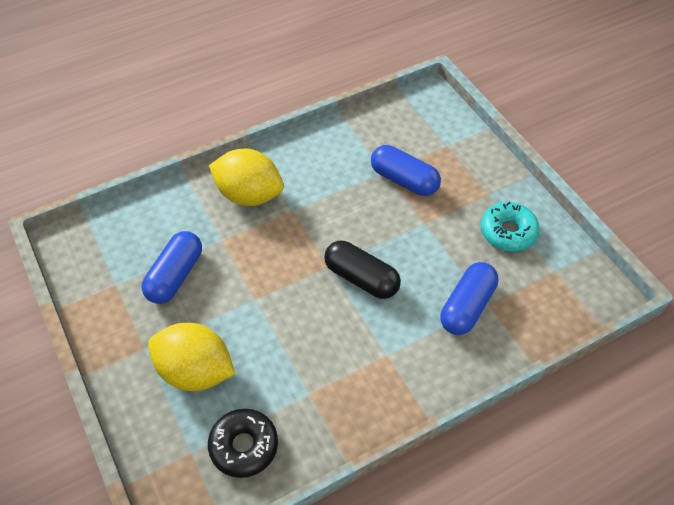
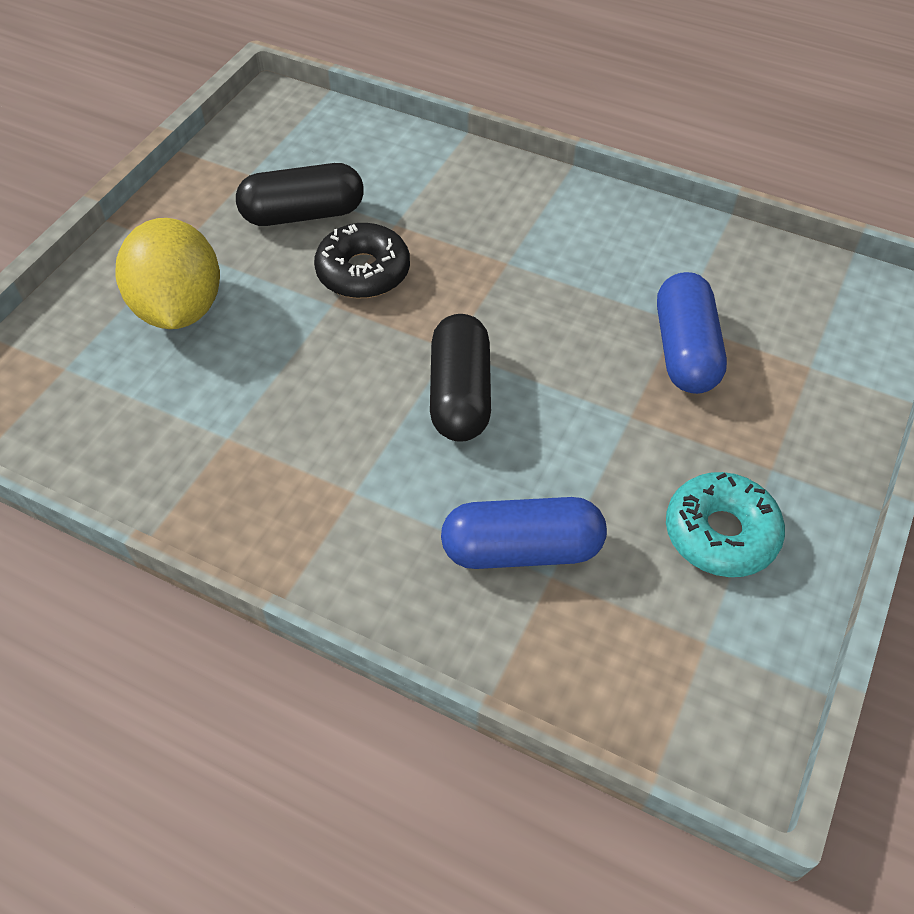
camera: 55 degrees right, 0 degrees up
blue capsule [142,231,202,304] -> black capsule [236,163,364,226]
black donut [208,409,278,478] -> black donut moved to [314,223,410,298]
yellow lemon [209,149,284,206] -> none

